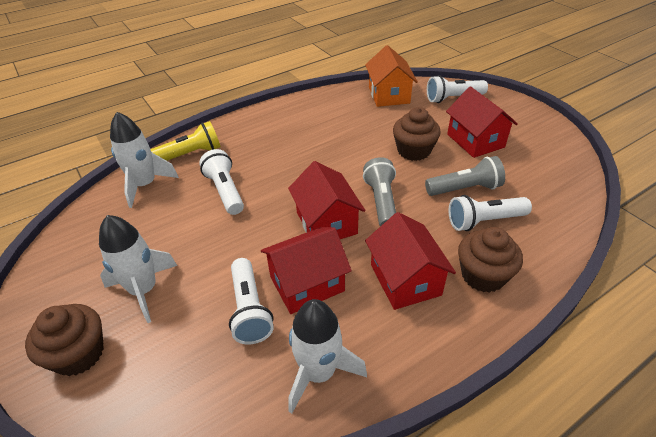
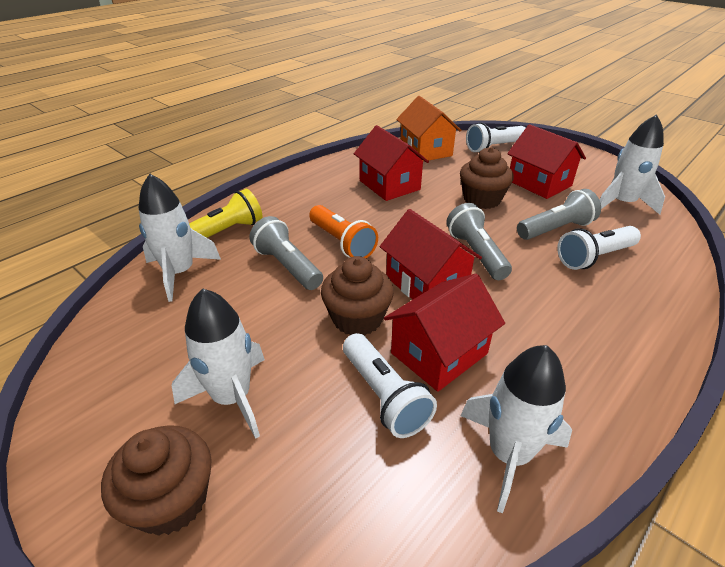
camera: 15 degrees left, 5 degrees down
white flashlight [199,149,244,215] -> grey flashlight [249,216,323,290]
red house [365,212,456,310] -> red house moved to [354,125,429,201]
brown cupcake [458,227,523,293] -> brown cupcake moved to [321,256,394,336]
none -> orange flashlight [309,205,378,258]
none -> white rocket [600,114,665,215]

